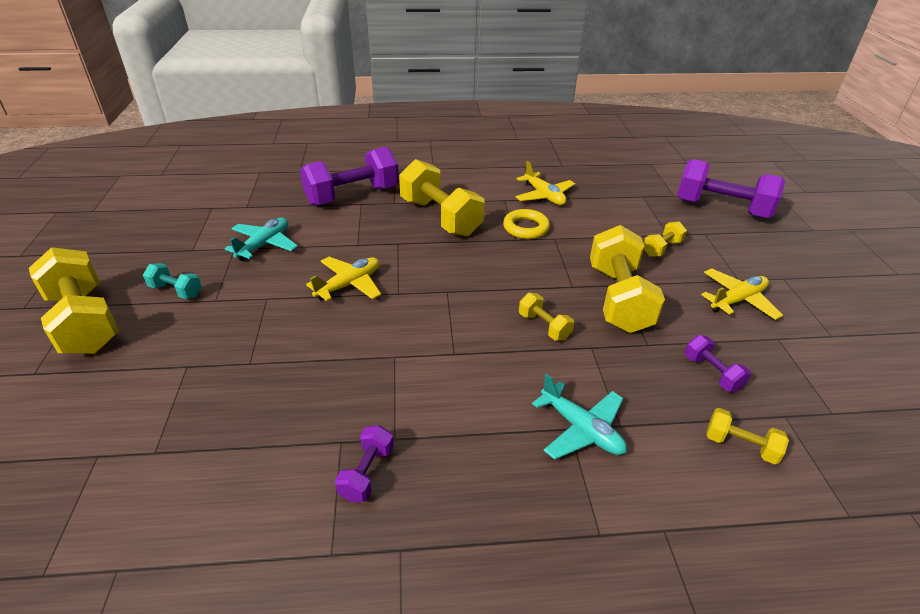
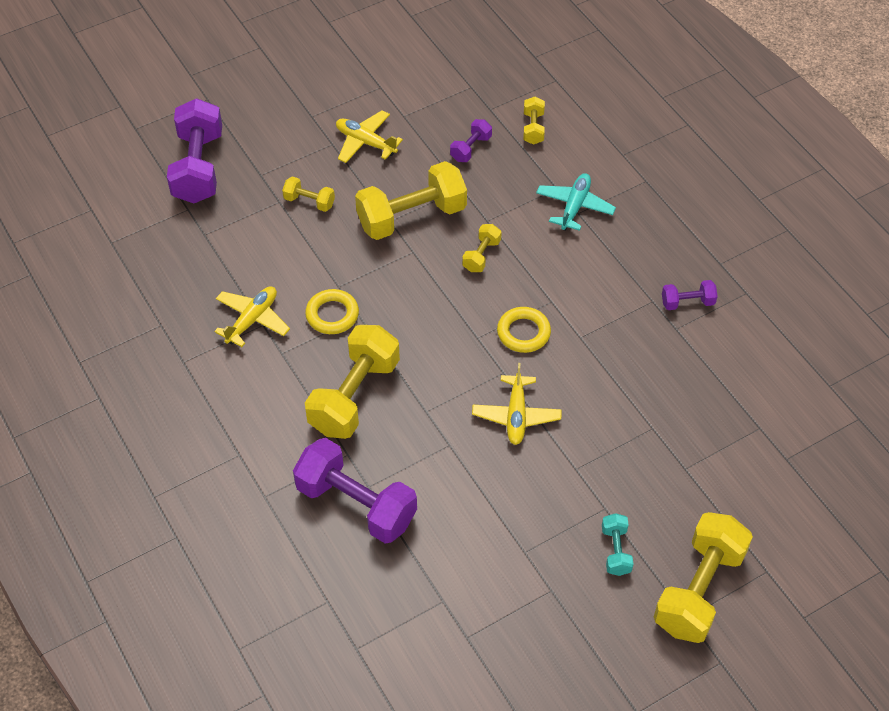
camera: 115 degrees left, 15 degrees up
turquoise plane [225,218,298,261] -> none
yellow plane [306,257,381,301] -> yellow plane turned 105 degrees counterclockwise [472,363,562,445]
none -> yellow ring [497,307,551,353]

